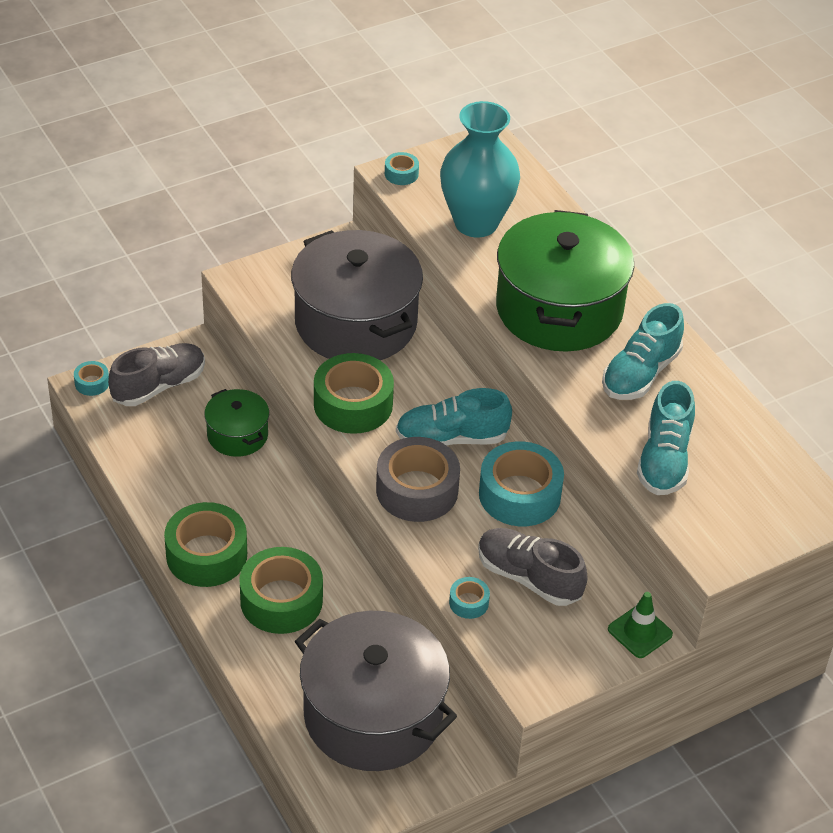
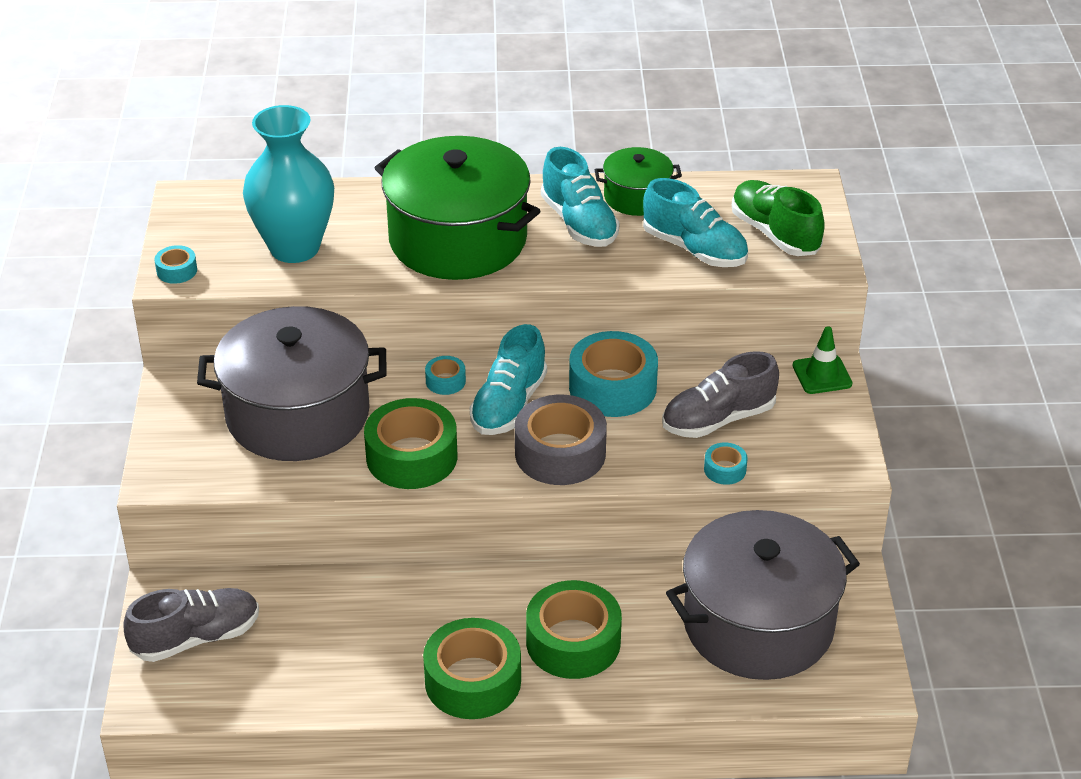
camera: 60 degrees left, 5 degrees down
turquoise tape [74,361,109,396] -> turquoise tape moved to [425,356,466,395]
grey shoe [108,343,205,406] -> grey shoe turned 75 degrees clockwise [123,588,259,662]
green pot [204,389,269,457] -> green pot moved to [595,147,682,216]
none -> green shoe [732,180,825,256]

